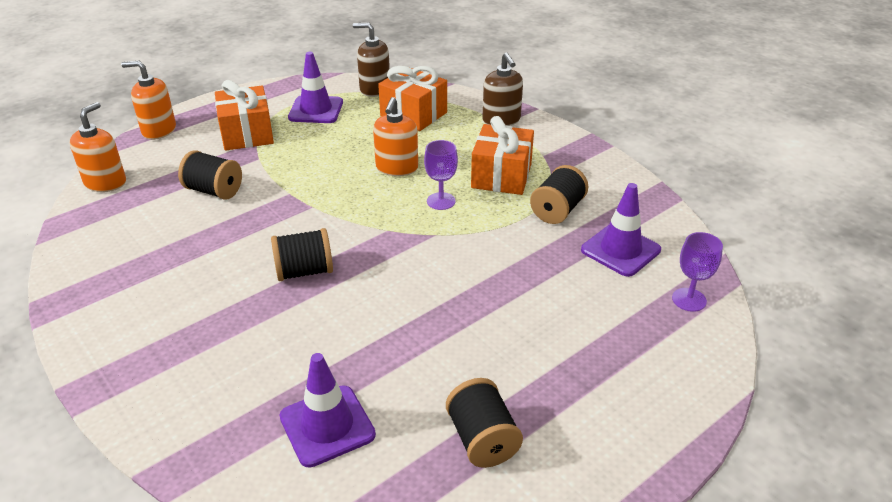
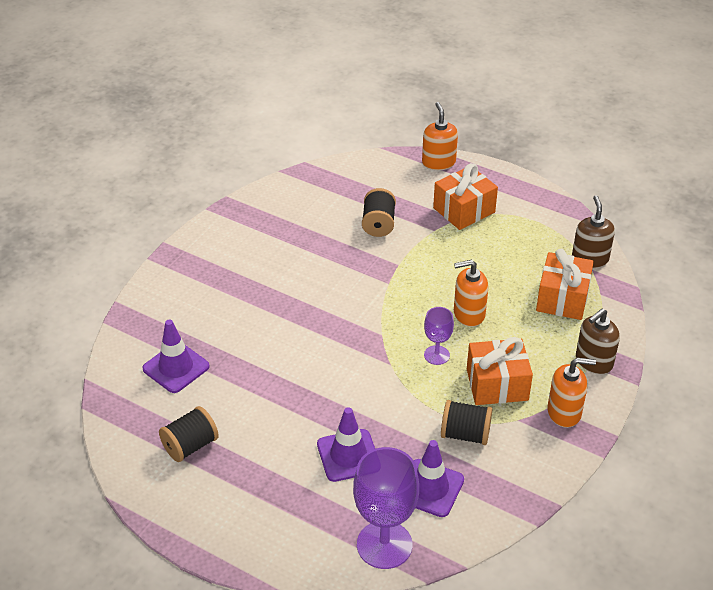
camera: 70 degrees right, 5 degrees up
orange soap dispenser [70,102,126,192] -> orange soap dispenser moved to [547,358,596,428]
black spool [271,228,333,281] -> none
purple traffic cone [288,52,343,123] -> purple traffic cone moved to [317,407,375,482]
purple goblet [672,232,723,312] -> purple goblet [353,447,419,569], size x1.88

